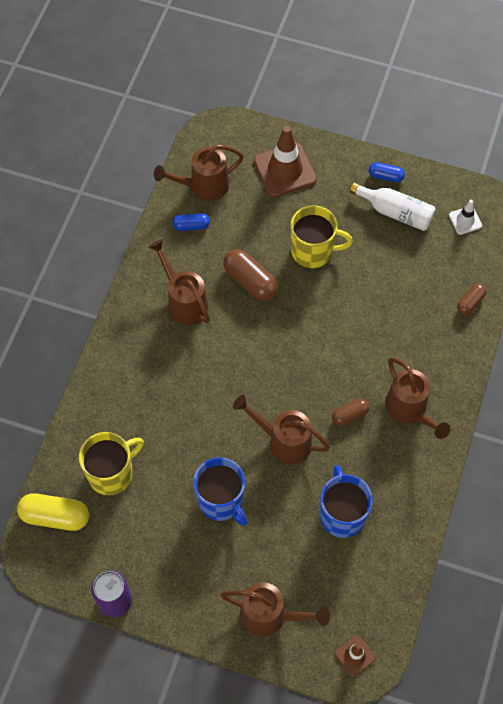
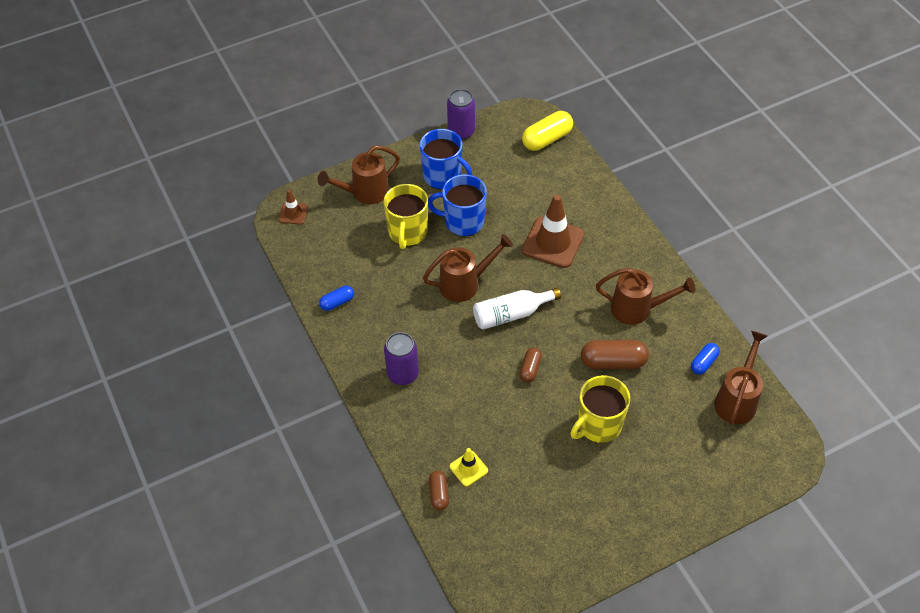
camera: 135 degrees right, 10 degrees down
yellow mug [79,432,144,495] -> yellow mug moved to [383,184,428,249]
brown traffic cone [254,126,317,197] -> brown traffic cone moved to [522,195,584,268]
blue mug [320,465,373,538] -> blue mug moved to [420,129,472,190]
brown capsule [332,399,369,426] -> brown capsule moved to [519,347,542,383]
white bottle [350,182,436,231] -> white bottle moved to [473,288,561,330]
blue capsule [369,162,405,182] -> blue capsule moved to [319,286,354,311]
brown watering can [385,357,451,439] -> purple can [384,332,419,385]
white traffic cone [449,200,482,235] -> none
none -> yellow traffic cone [450,448,488,486]

